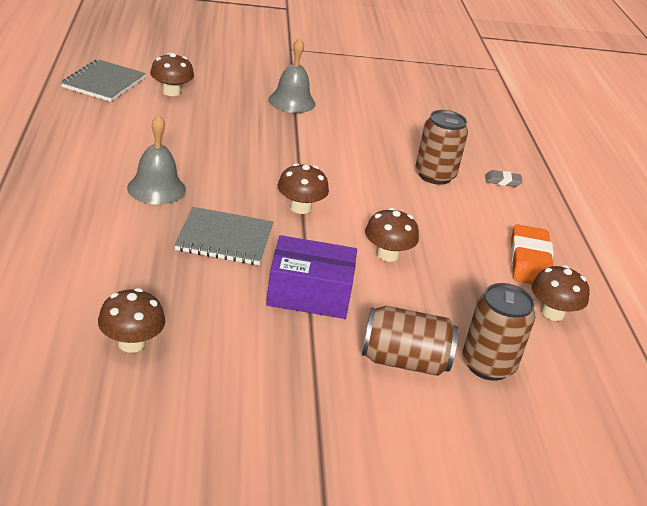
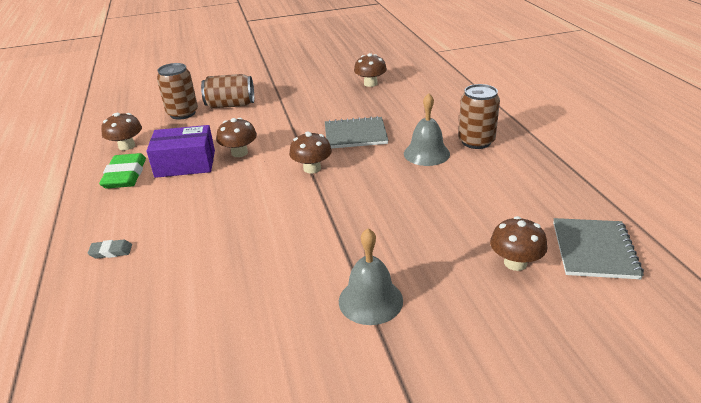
camera: 175 degrees right, 0 degrees up
purple box [266,235,357,319] -> purple box moved to [147,125,215,178]
brown can [416,110,468,185] -> brown can moved to [458,84,500,149]
orange eraser [511,224,554,284] -> green eraser [99,153,146,189]

